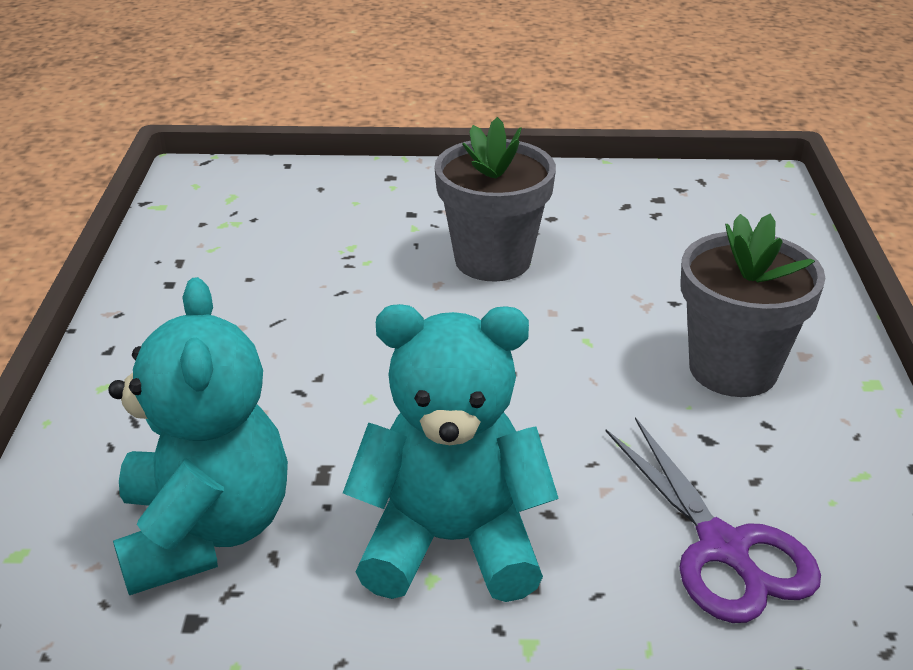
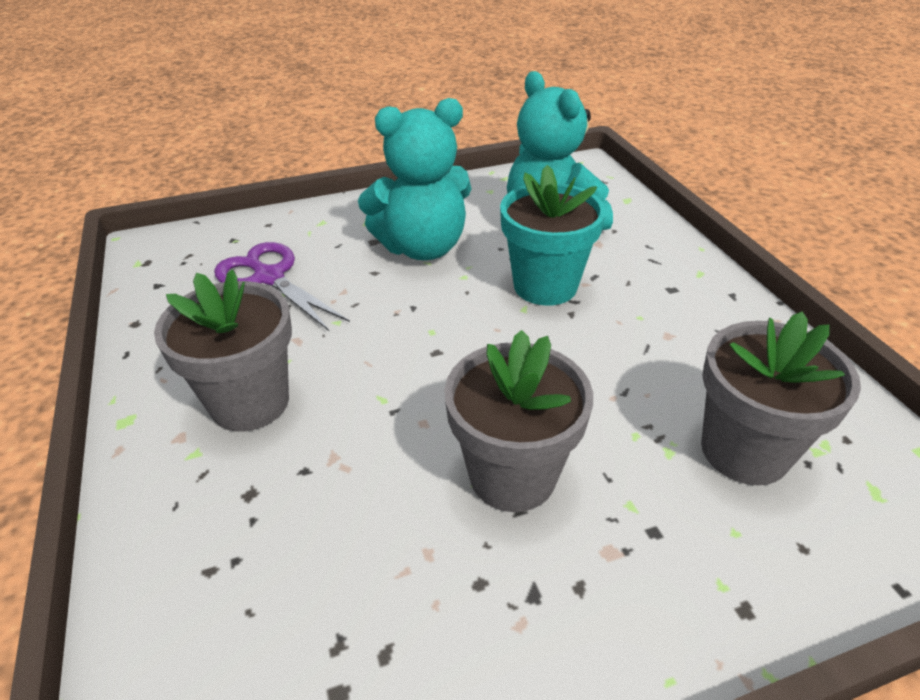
camera: 160 degrees right, 5 degrees up
none -> turquoise flower pot [500,165,606,306]
none -> grey flower pot [701,311,861,485]

